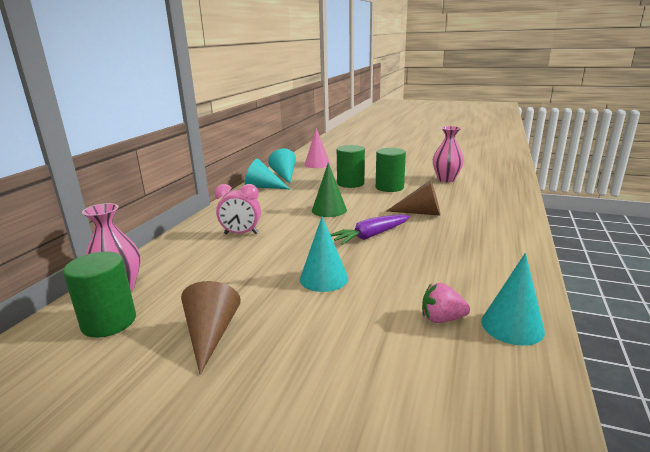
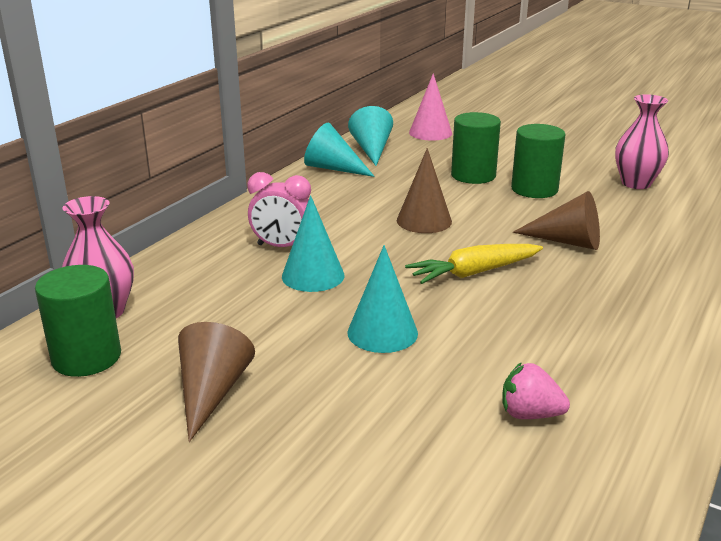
camera: 10 degrees right, 5 degrees up
green cone [312,163,347,217] -> brown cone [397,148,452,233]
purple carrot [330,215,410,245] -> yellow carrot [405,244,543,284]
turquoise cone [481,253,545,346] -> turquoise cone moved to [282,195,345,292]

